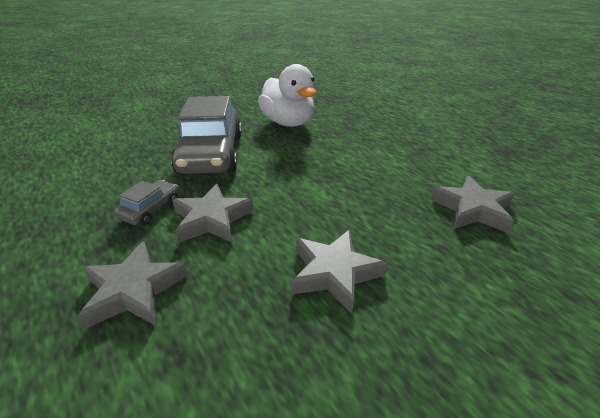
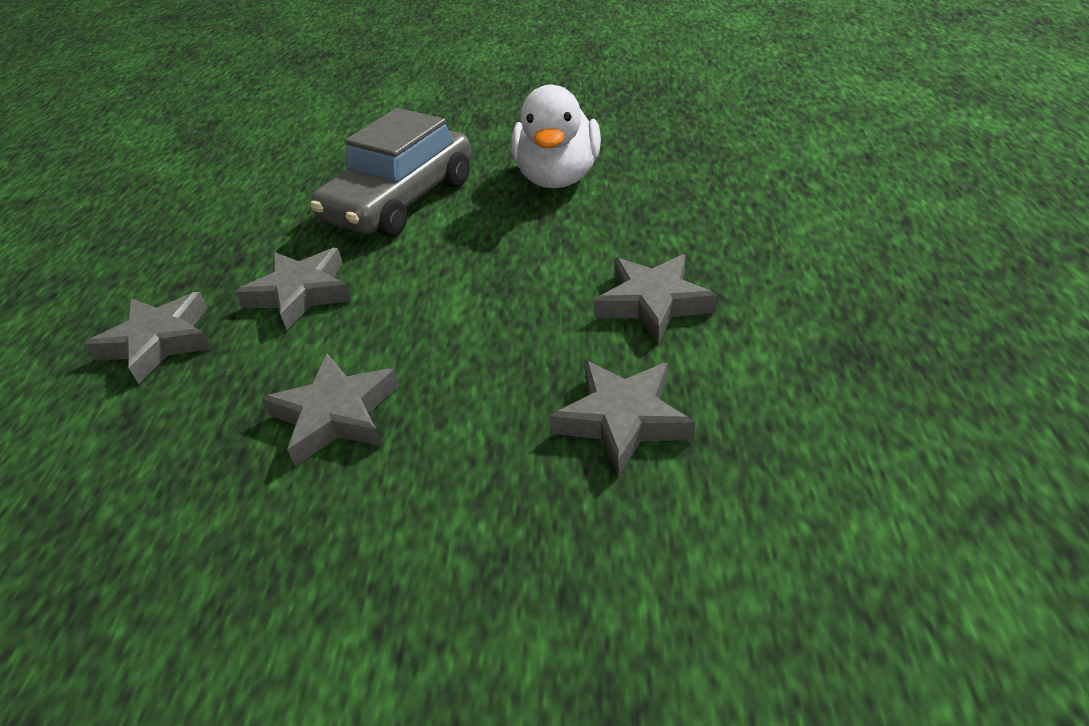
camera: 40 degrees right, 5 degrees up
grey car [114,180,179,225] -> none
none -> grey star [594,254,717,344]

